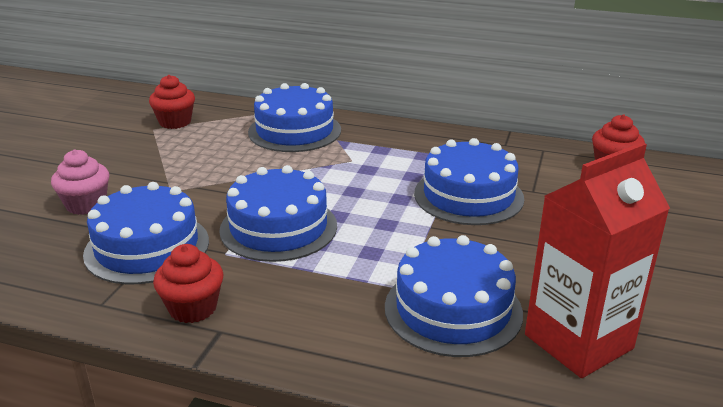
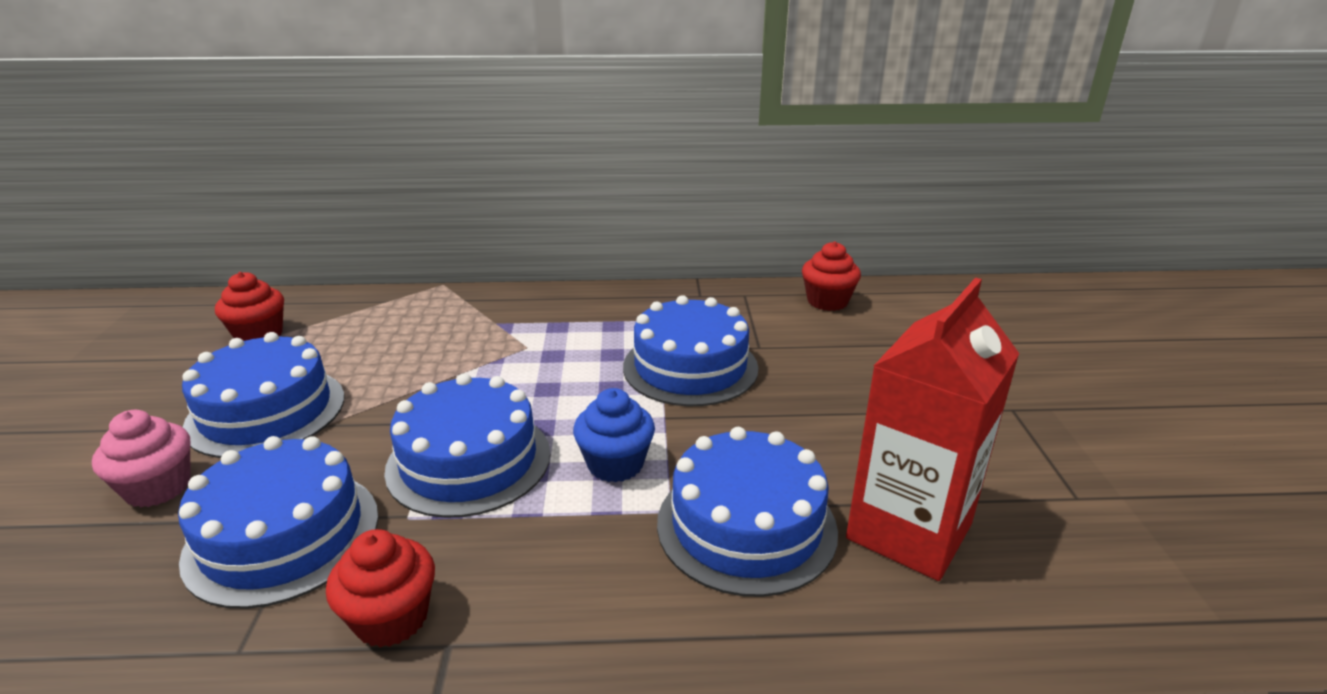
camera: 20 degrees left, 0 degrees up
blue cake [248,83,341,152] -> blue cake moved to [182,332,344,458]
none -> blue cupcake [573,388,655,483]

